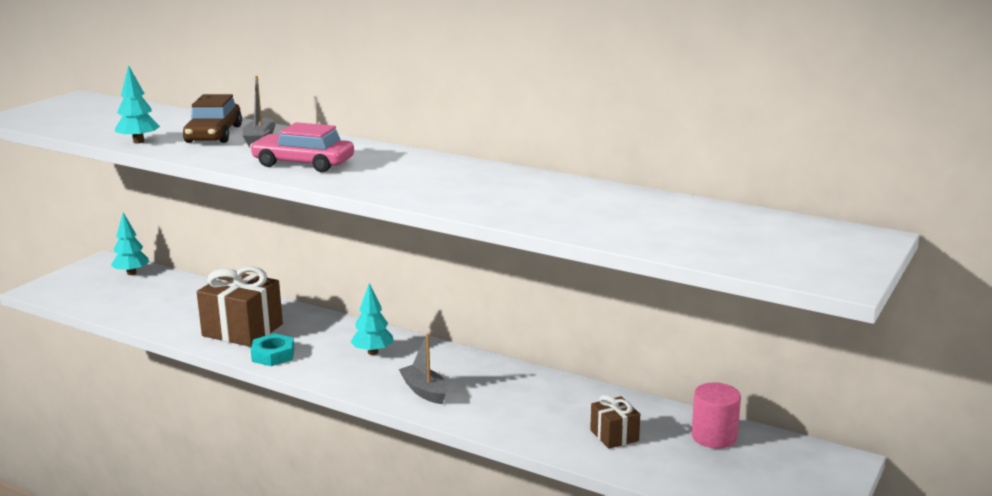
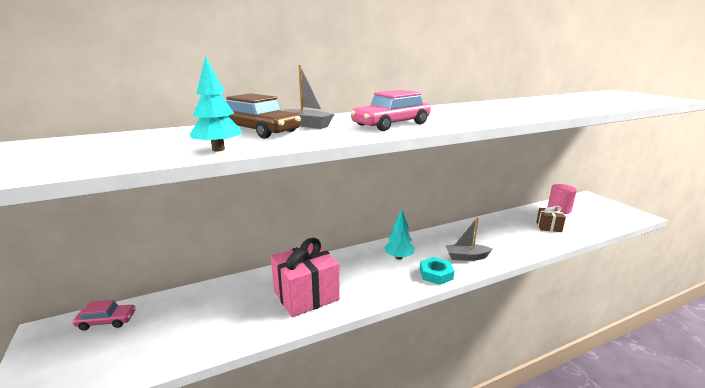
camera: 55 degrees left, 0 degrees up
turquoise tree [111,213,149,275] -> pink car [73,300,136,331]
brown gift [197,267,283,347] -> pink gift [271,238,340,317]
turquoise nut [251,333,294,366] -> turquoise nut moved to [420,257,454,285]

